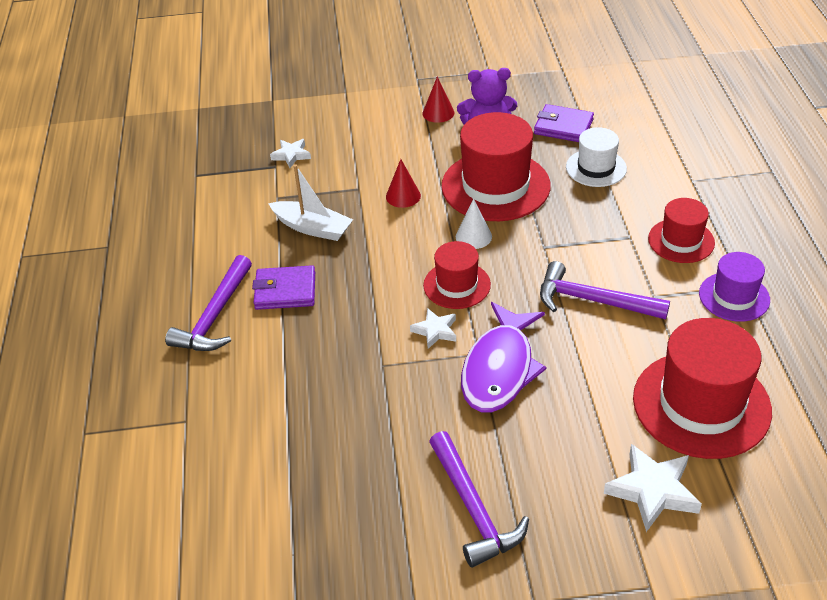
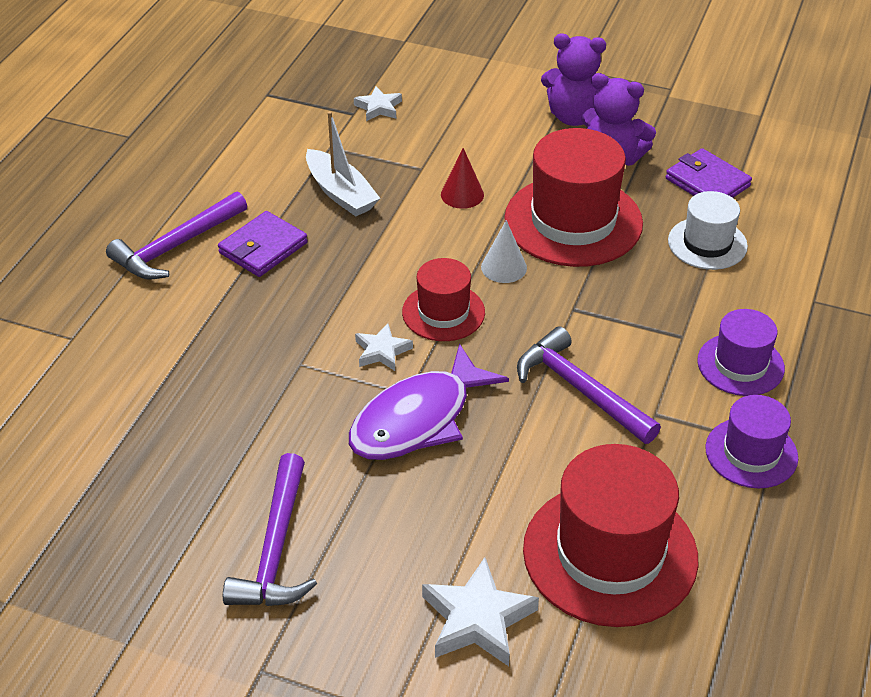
camera: 25 degrees right, 0 degrees up
purple wallet [252,265,315,310] -> purple wallet turned 75 degrees counterclockwise [218,211,308,277]
red cone [423,77,454,123] -> purple teddy bear [541,34,611,126]
red hat [648,198,715,263] -> purple hat [697,309,785,396]

